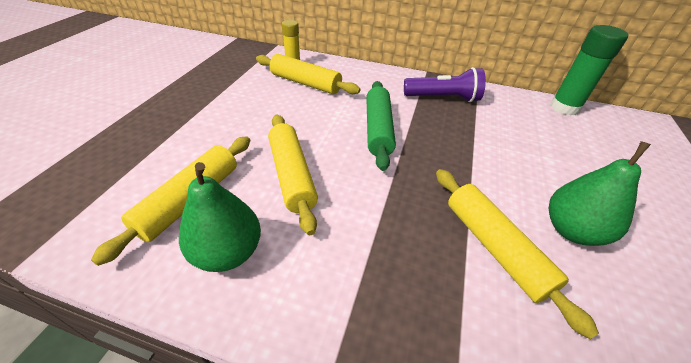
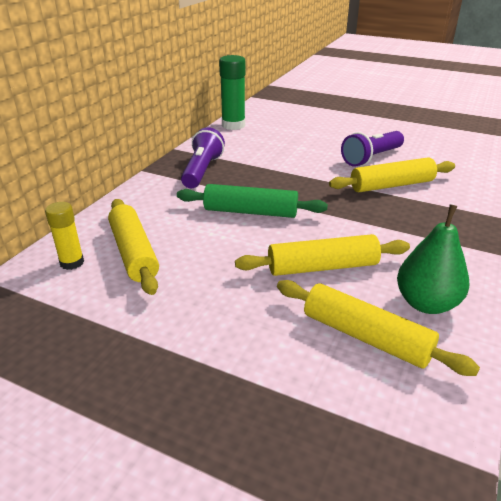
camera: 80 degrees left, 10 degrees down
yellow rolling pin [256,54,361,94] -> yellow rolling pin turned 60 degrees counterclockwise [108,199,159,295]
green pear [549,141,651,246] -> purple flashlight [341,131,404,167]

